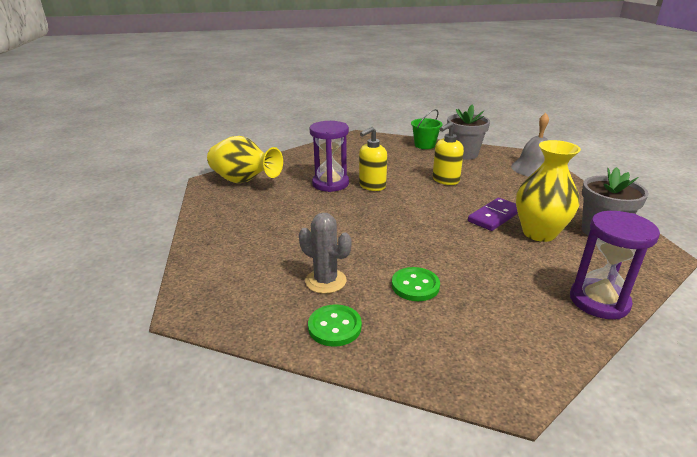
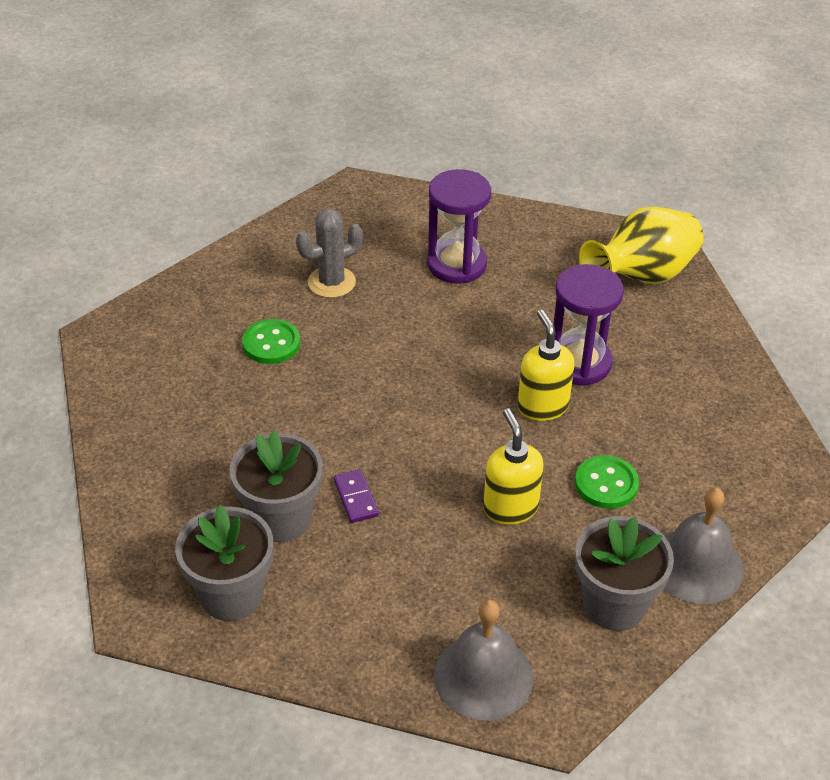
camera: 115 degrees right, 15 degrees up
green button [308,304,362,347] -> green button moved to [575,455,639,509]
green bucket [411,109,443,149] -> grey bell [664,487,744,604]
purple domino [468,198,518,231] -> purple domino [334,469,379,523], size x0.63
yellow vase [516,140,581,242] -> grey flower pot [230,430,323,542]
purple hourglass [570,211,660,319] -> purple hourglass moved to [427,169,491,284]

